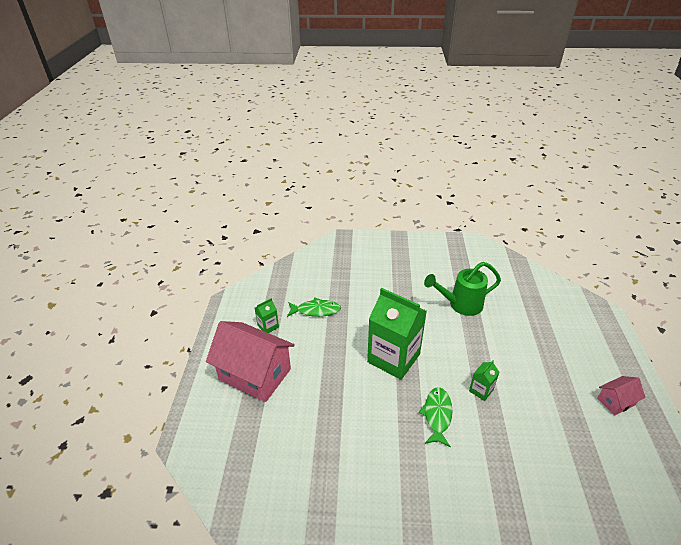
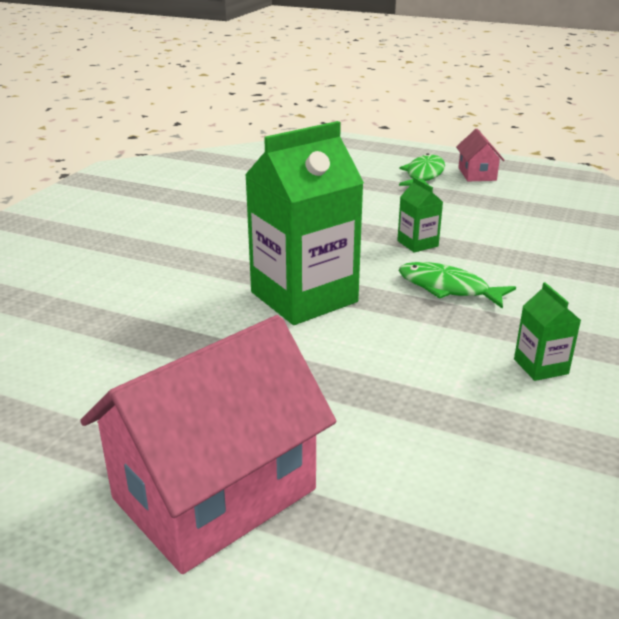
camera: 70 degrees left, 10 degrees down
green carton [255,298,279,333] -> green carton moved to [514,282,581,381]
green fish [287,298,341,317] -> green fish moved to [399,153,445,186]
green watering can [424,262,501,316] -> none

